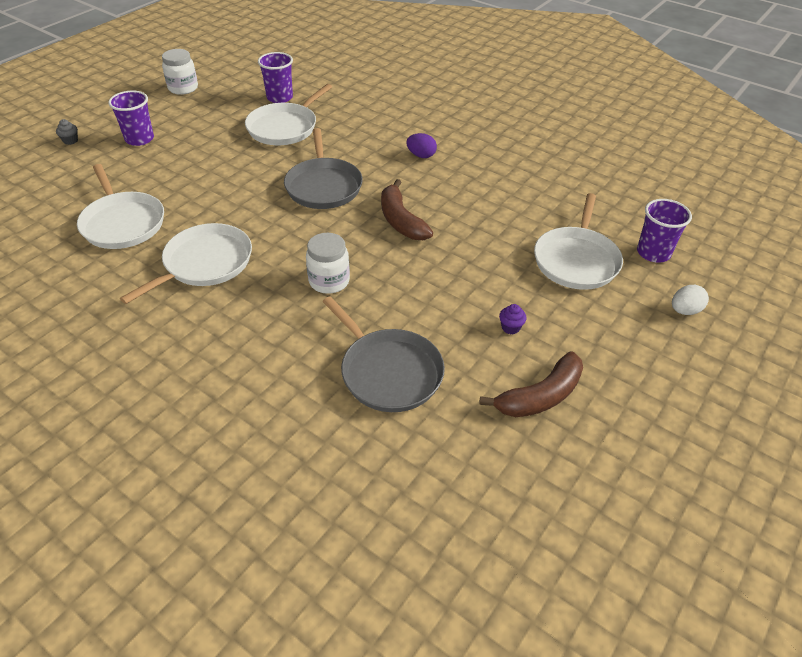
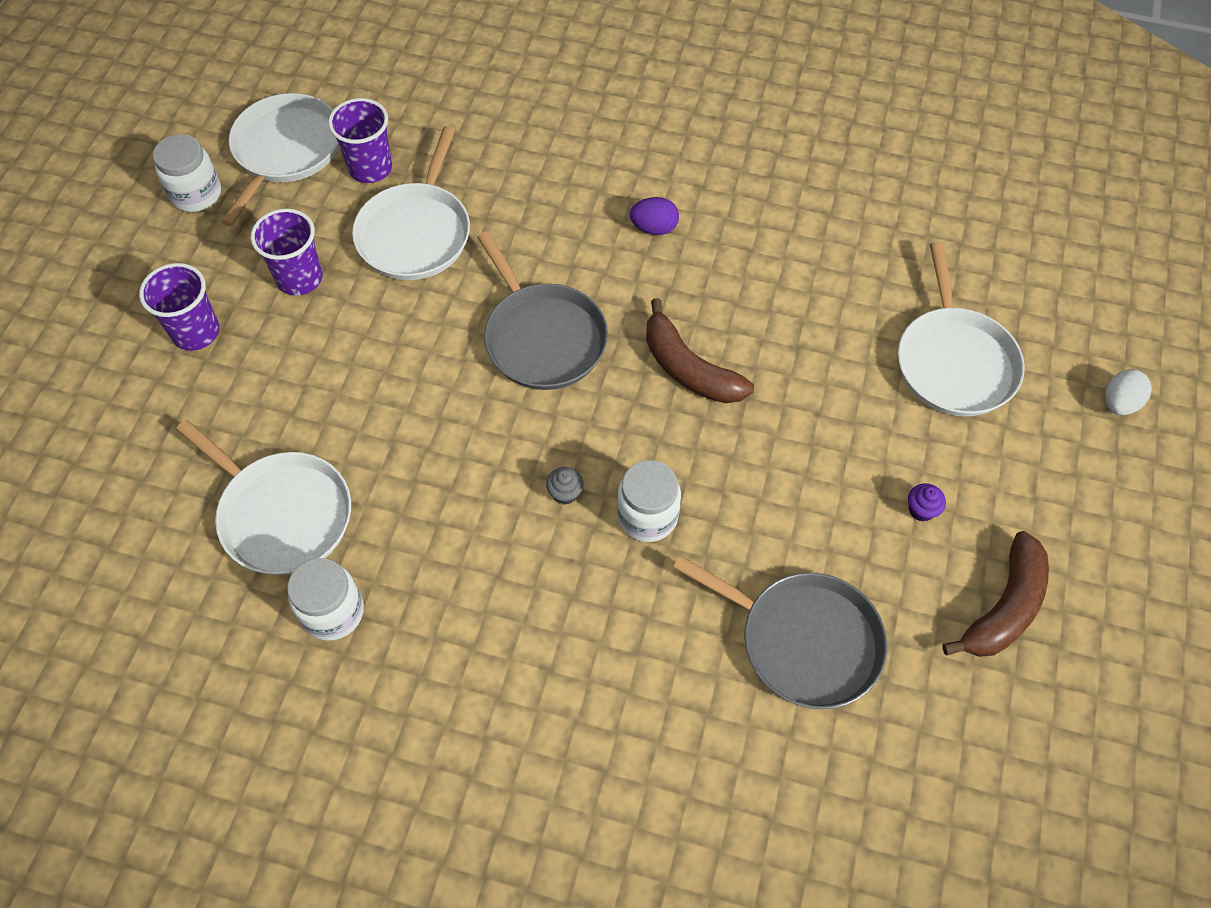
camera: 20 degrees left, 15 degrees up
grey cupcake [56,119,78,145] -> grey cupcake moved to [546,467,583,505]
white pan [120,223,252,304] -> white pan moved to [221,93,339,226]
purple cup [637,199,692,263] -> purple cup moved to [250,209,323,296]
none -> white jar [287,558,364,641]

